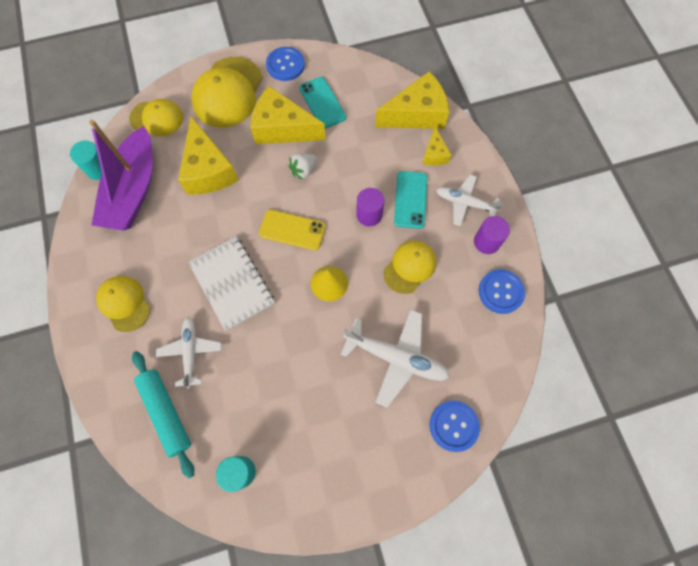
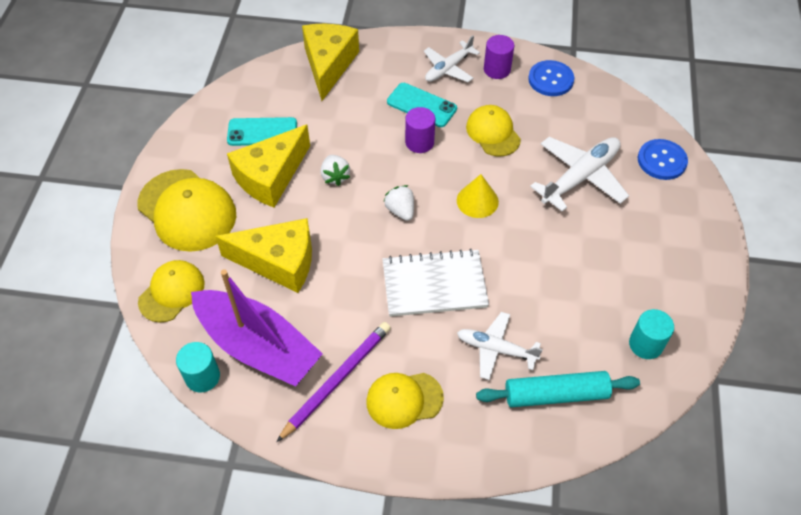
camera: 65 degrees left, 15 degrees down
yellow phone [259,210,326,251] -> white strawberry [383,185,414,221]
blue button [266,47,305,81] -> none
yellow cheese [422,127,451,166] -> none
none -> purple pencil [276,322,391,442]

